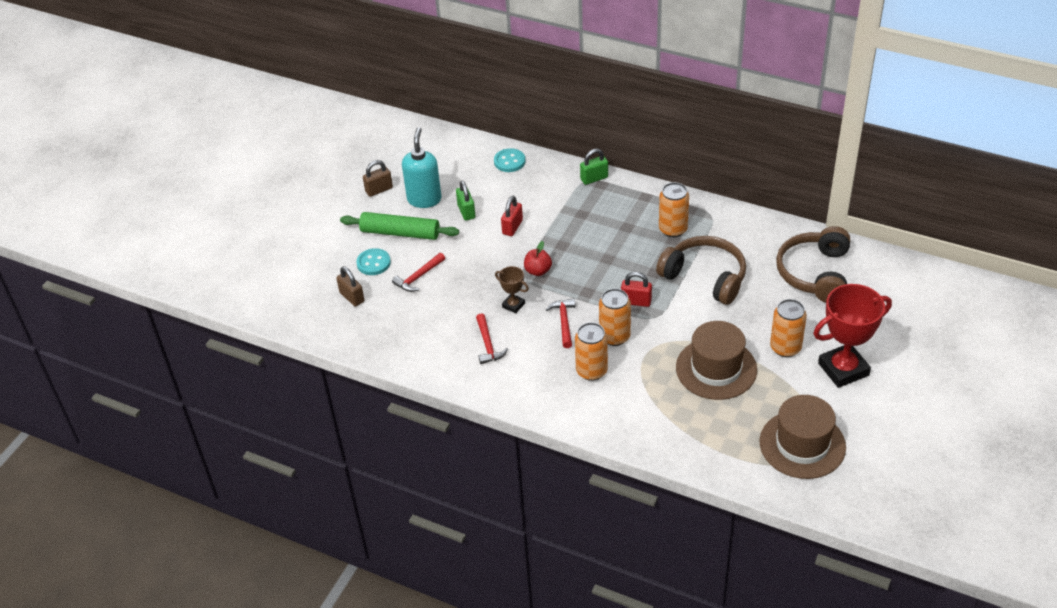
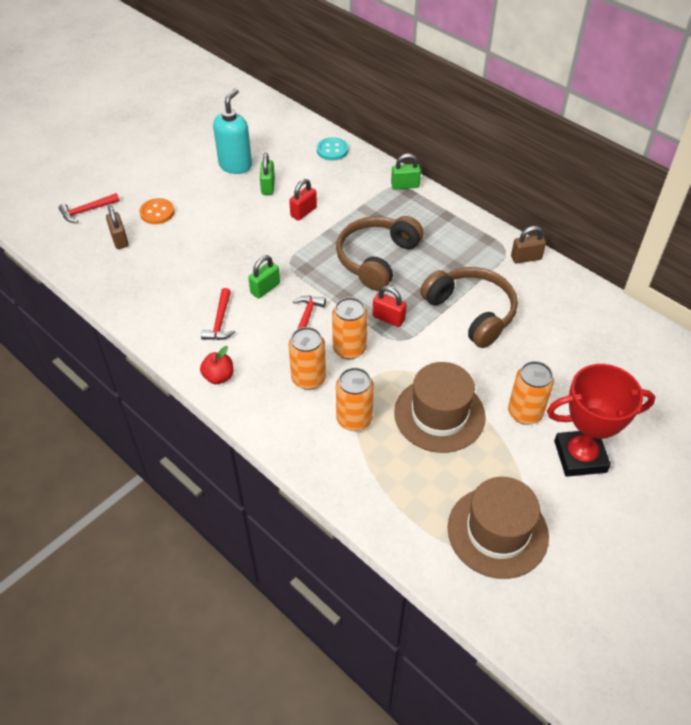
camera: 15 degrees right, 5 degrees up
green rolling pin [340,212,459,240] -> none
turquoise button [356,248,391,275] -> orange button [139,198,174,224]
brown padlock [363,160,393,197] -> brown padlock moved to [511,226,546,263]
red hammer [392,253,445,292] -> red hammer moved to [59,193,120,223]
brown trophy [495,266,529,313] -> green padlock [248,255,280,299]
red apple [524,241,552,276] -> red apple moved to [200,346,233,384]
orange can [659,182,689,237] -> orange can moved to [336,368,374,431]
brown headphones [776,226,850,303] -> brown headphones moved to [336,216,424,291]

